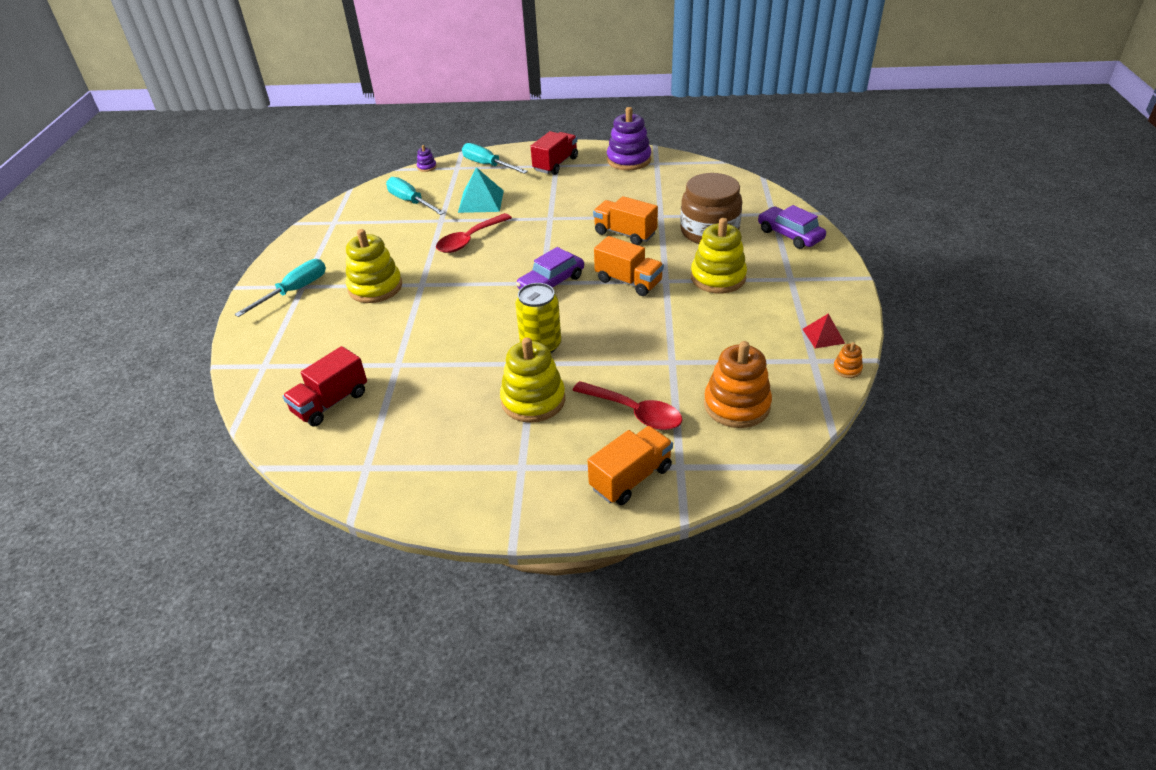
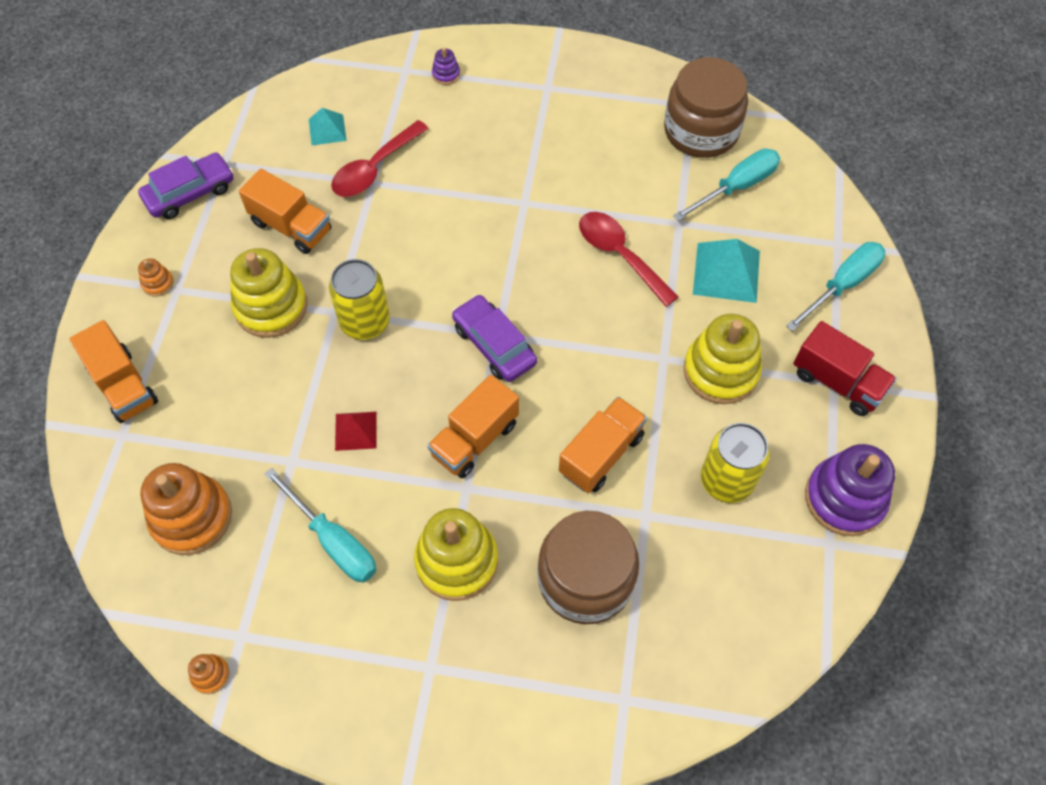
camera: 95 degrees right, 20 degrees up
turquoise screwdriver [235,259,326,317] -> turquoise screwdriver moved to [265,468,376,583]
red truck [283,346,367,427] -> turquoise pyramid [309,108,347,145]
yellow stacking toy [346,229,402,303] -> yellow stacking toy moved to [684,314,762,404]
purple stacking toy [417,145,436,172] -> purple stacking toy moved to [432,48,460,85]
red spoon [572,381,682,430] -> red spoon moved to [331,120,429,197]
purple car [758,205,826,249] -> purple car moved to [138,152,233,219]
red pyramid [803,314,845,348] -> red pyramid moved to [335,412,376,451]
none -> orange stacking toy [138,258,174,297]
none -> orange truck [239,169,331,254]
none -> brown jar [664,57,748,158]
none -> yellow can [701,423,770,503]

